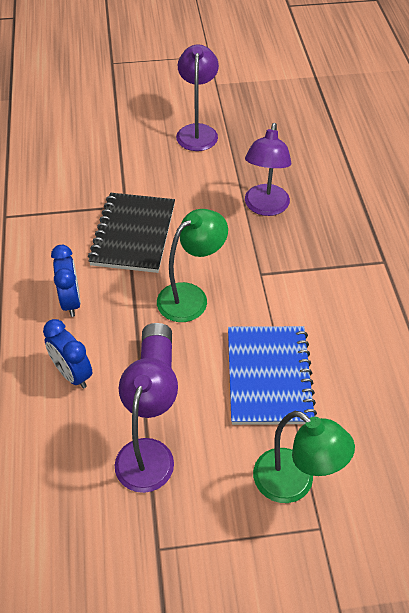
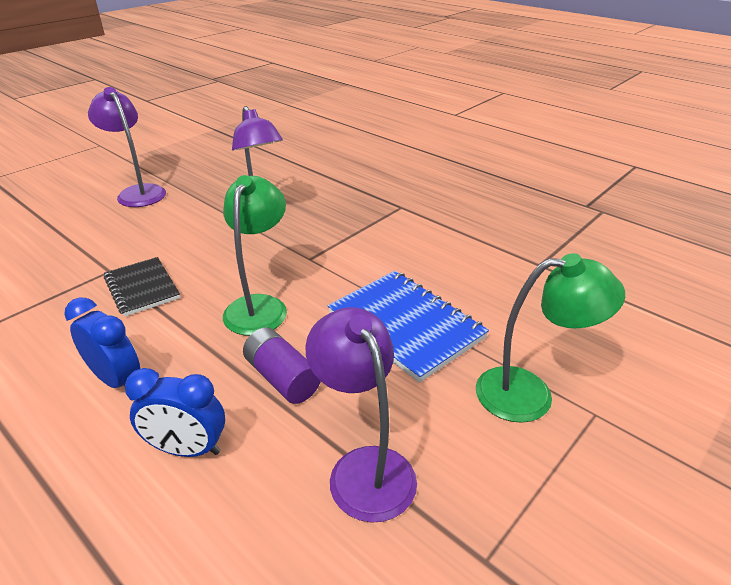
camera: 40 degrees left, 15 degrees down
black notebook [88,193,175,273] -> black notebook [104,257,180,317], size x0.63

